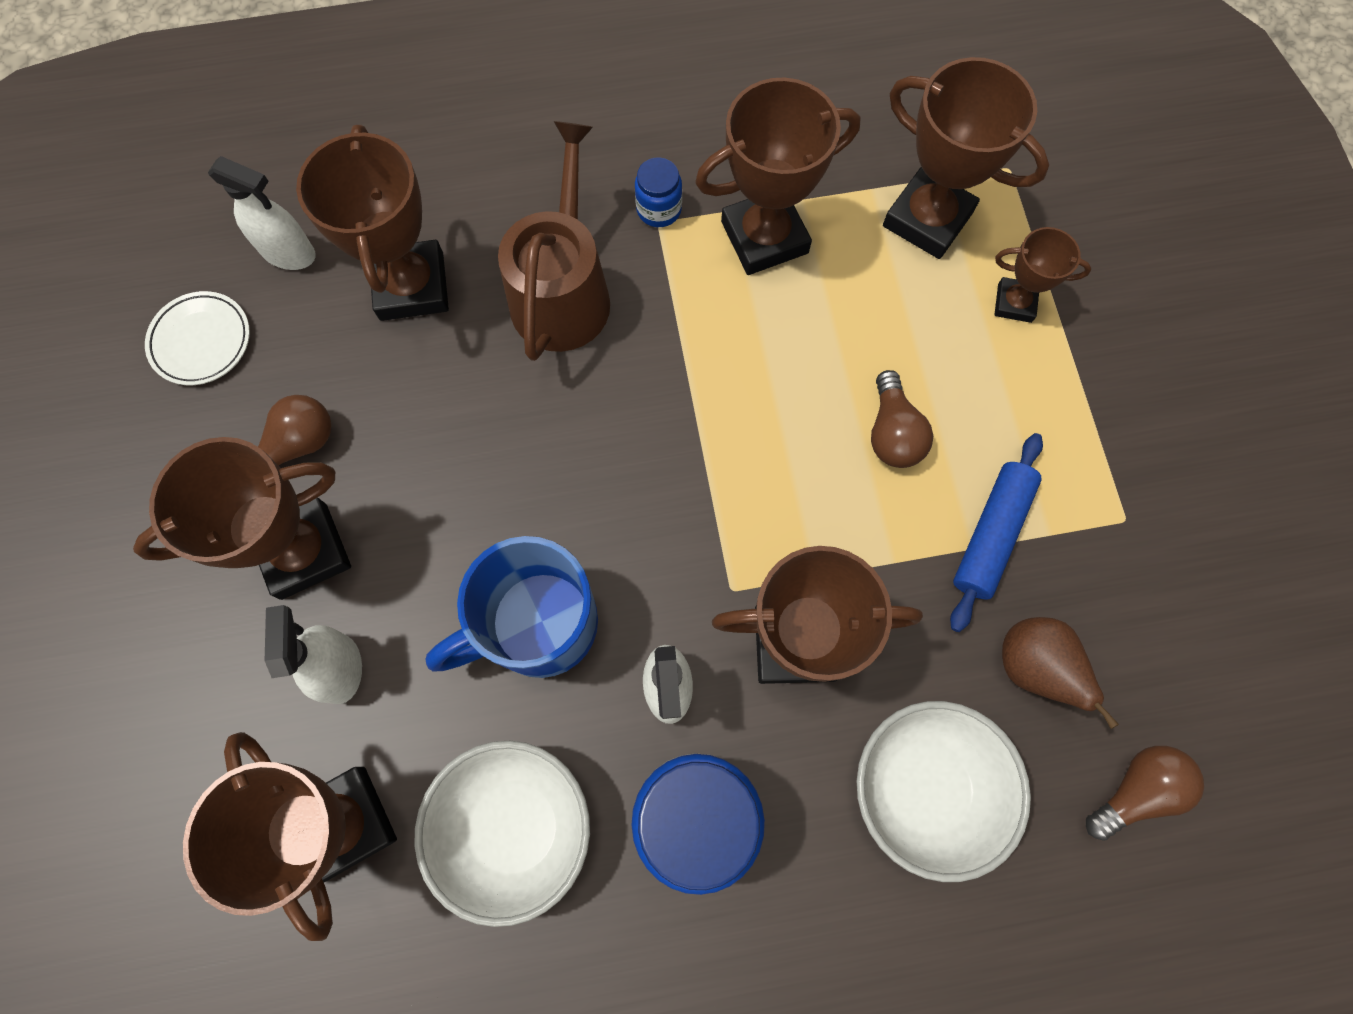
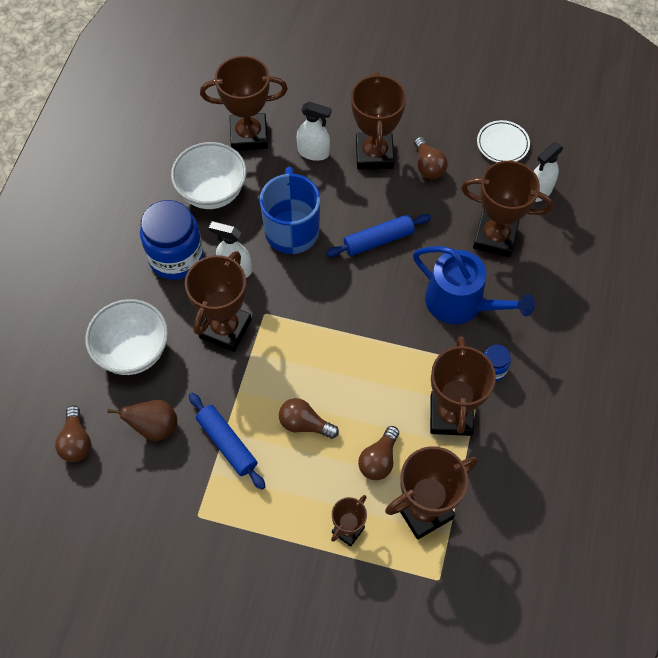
camera: 115 degrees right, 10 degrees down
brown watering can [498,121,610,361] -> blue watering can [413,246,535,324]
none -> blue rolling pin [326,214,431,257]
none -> brown light bulb [358,426,399,480]

